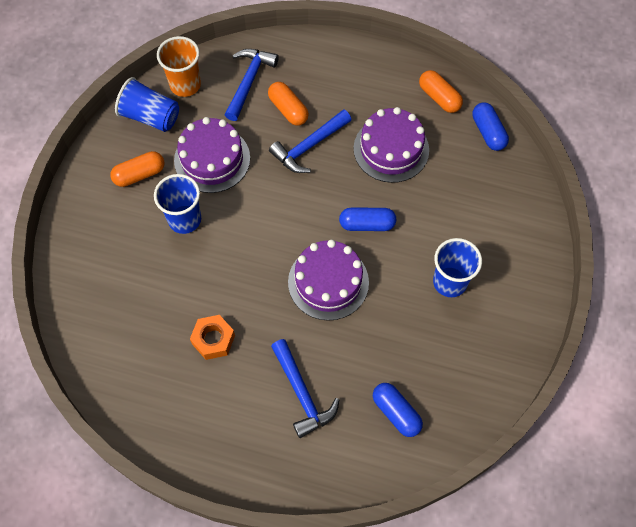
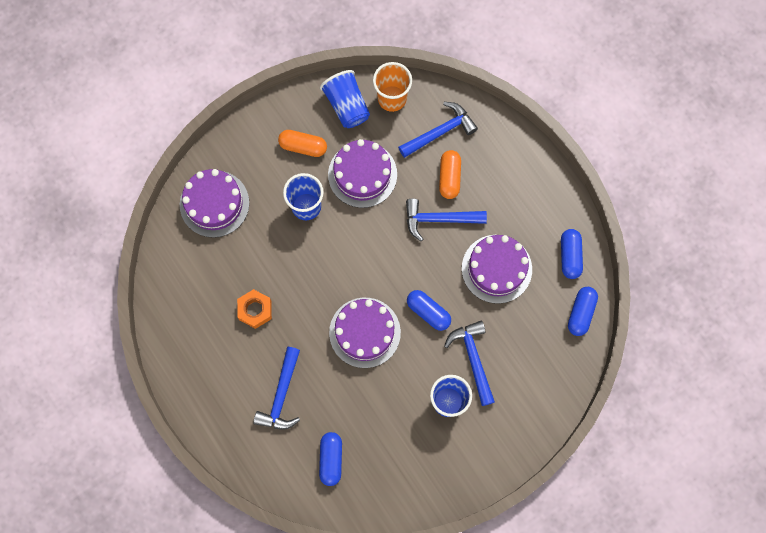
camera: 40 degrees right, 10 degrees up
orange capsule [419,70,463,113] -> blue capsule [561,229,583,279]
none -> purple cake [180,169,249,238]
none -> blue hammer [444,321,495,406]

